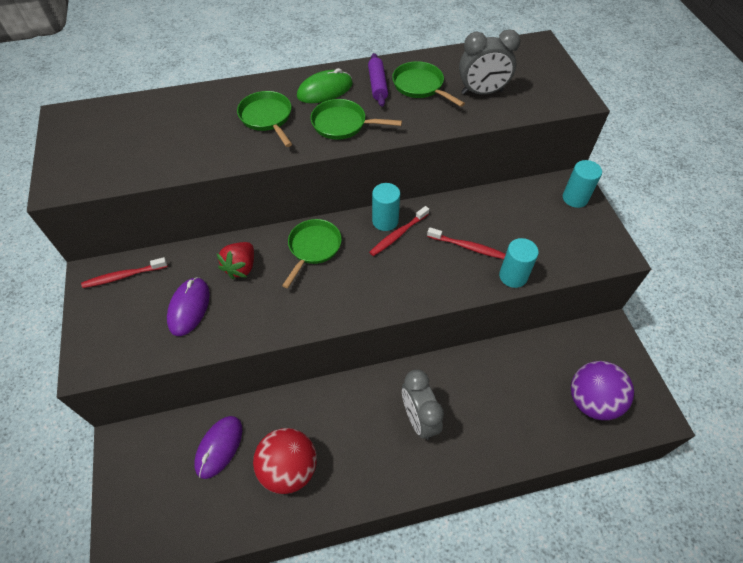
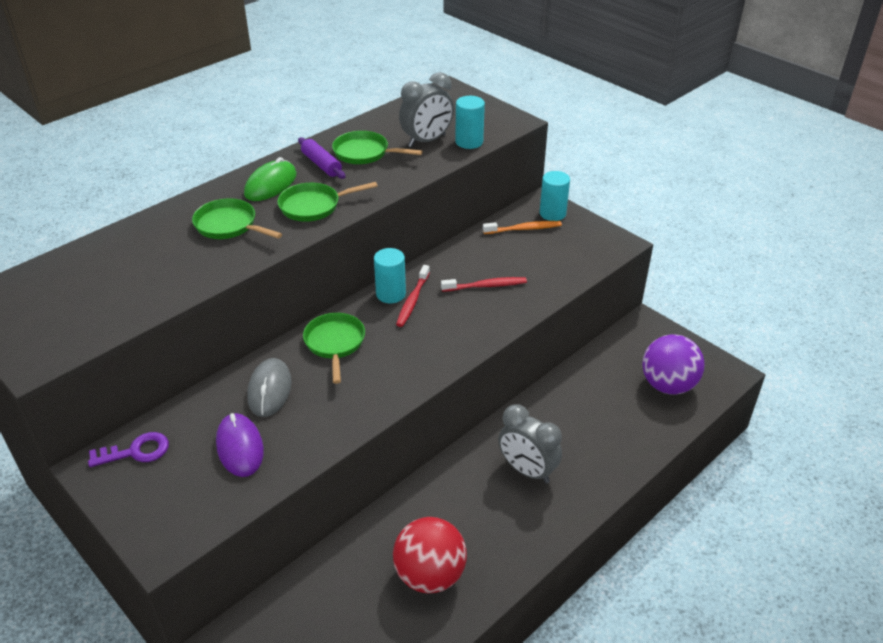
camera: 30 degrees left, 15 degrees down
red toothbrush [81,257,168,288] -> purple key [88,432,169,467]
purple mouse [194,416,242,479] -> none
red strawberry [216,242,254,279] -> grey mouse [247,358,291,417]
turquoise cylinder [499,238,539,288] -> turquoise cylinder moved to [455,96,485,149]
none -> orange toothbrush [483,221,562,234]

